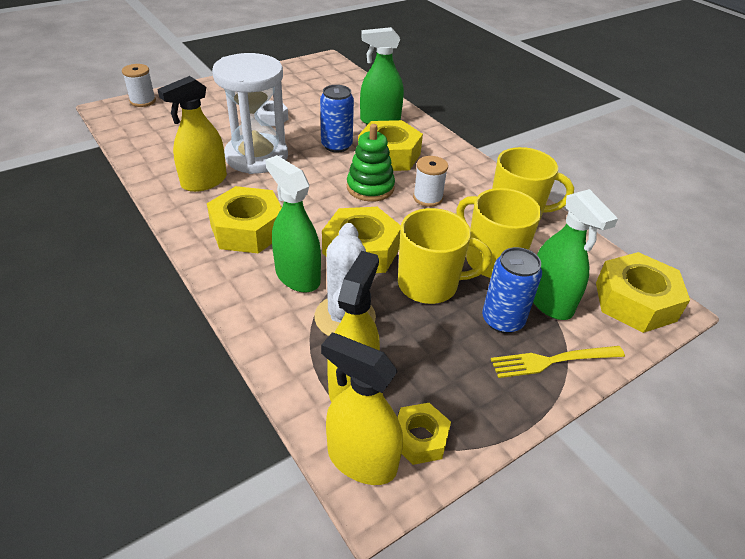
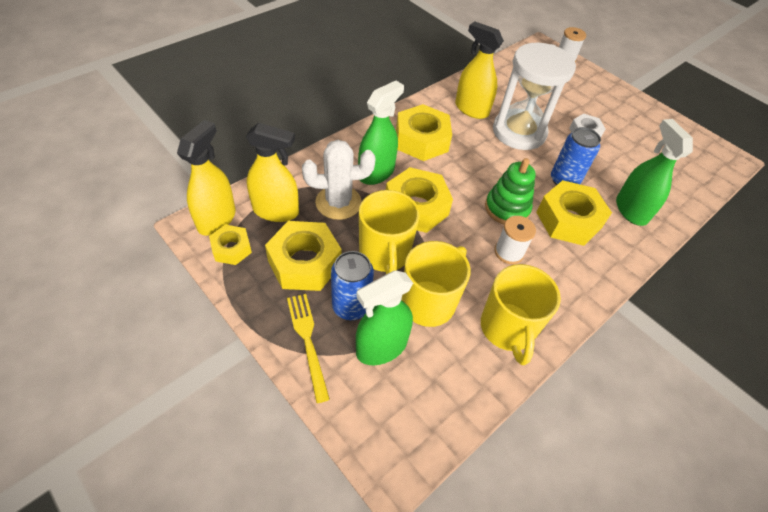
camera: 80 degrees right, 10 degrees up
yellow nut [596,252,690,333] -> yellow nut moved to [265,221,342,291]

